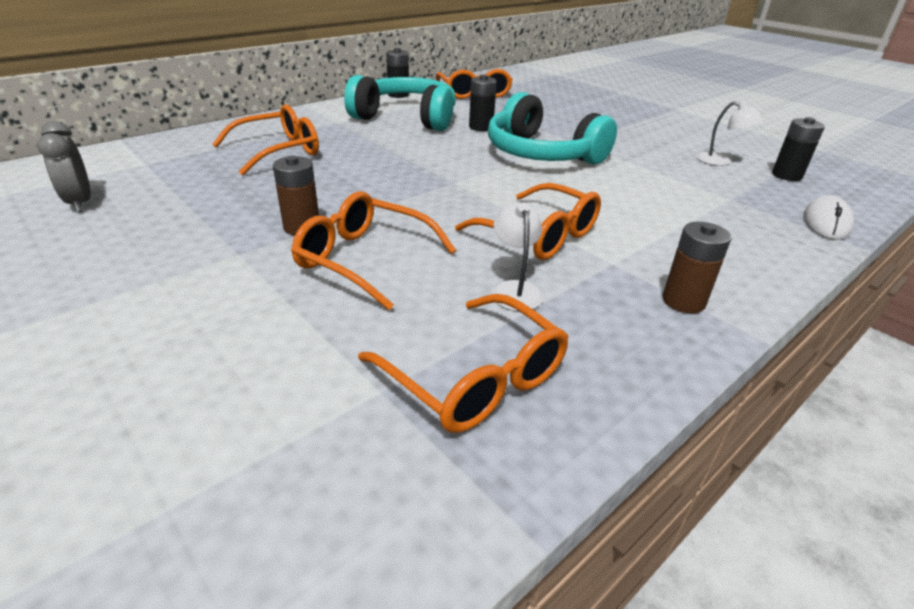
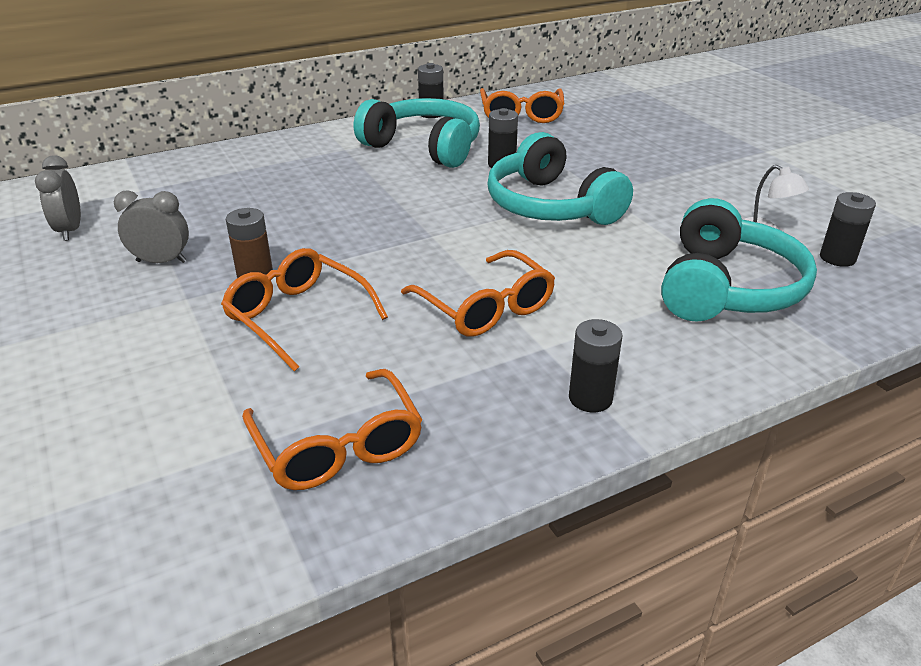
camera: 15 degrees right, 0 degrees up
orange glasses [212,104,319,175] -> none
white lamp [492,202,543,311] -> none
brown battery [663,222,732,313] -> black battery [569,319,623,412]
white mouse [804,195,854,240] -> none
none -> grey clock [114,190,189,263]
none -> turquoise headphones [661,198,817,322]

